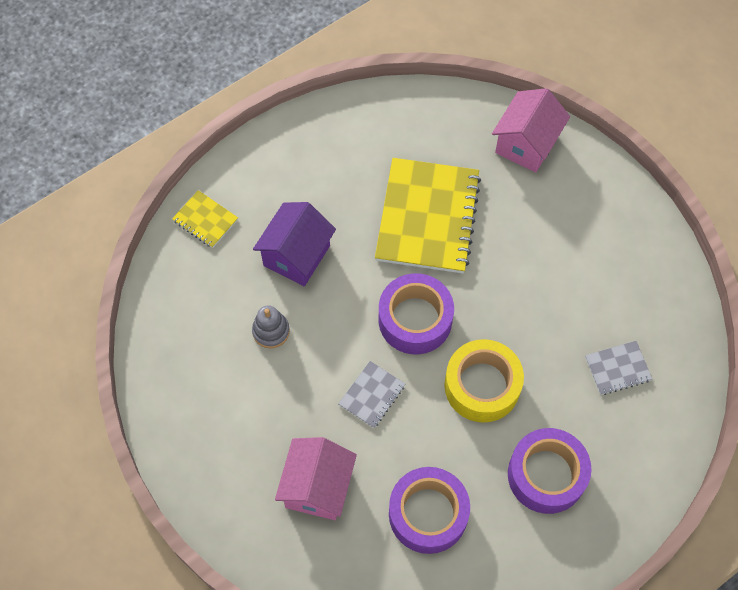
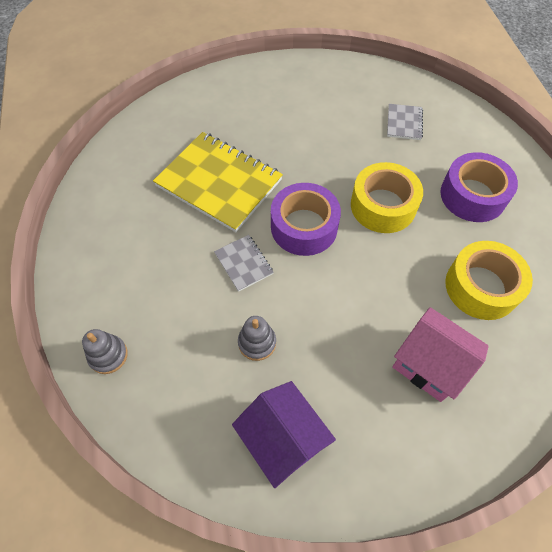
camera: 65 degrees left, 5 degrees down
yellow notebook [172,190,238,248] -> grey stacking toy [82,329,128,374]
purple house [253,202,336,286] -> purple house moved to [232,381,336,488]
grey notebook [338,361,405,428] -> grey notebook moved to [214,235,274,292]
purple tape [389,467,470,554] -> yellow tape [445,241,533,320]
pink house [492,88,570,173] -> none

